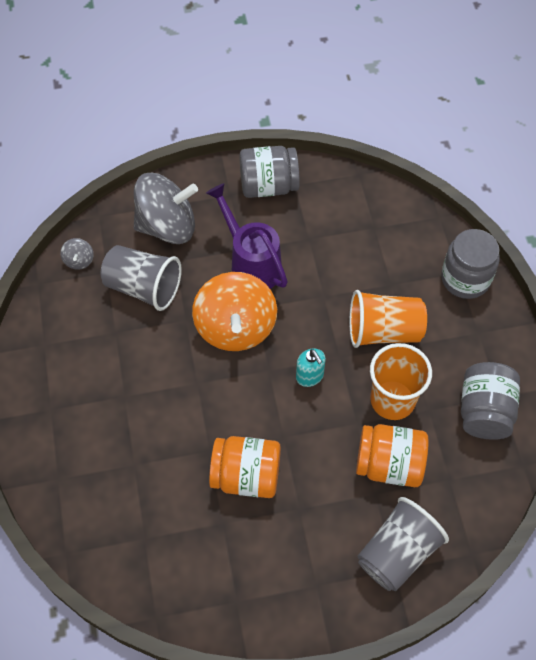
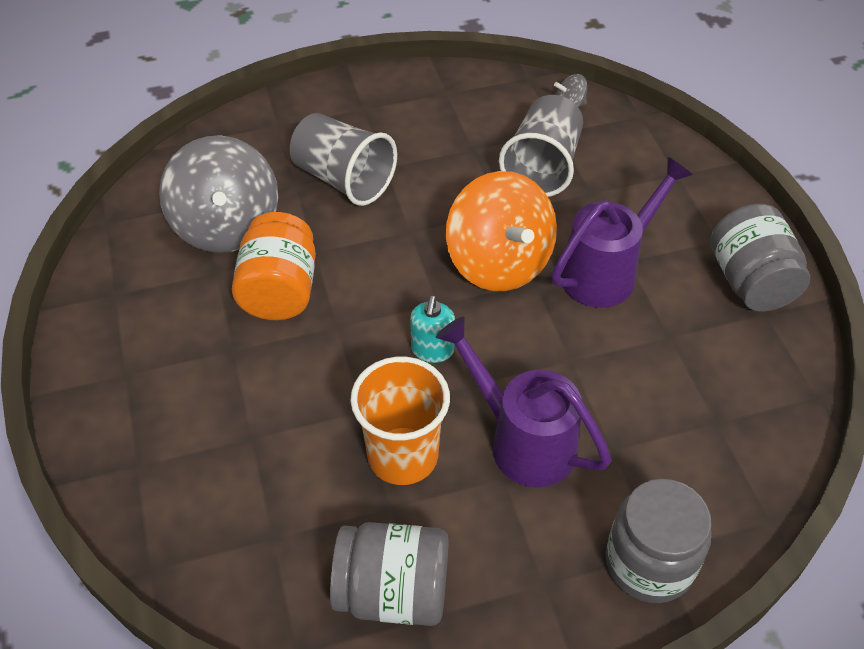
camera: 85 degrees right, 10 degrees down
grey spinning top [134,173,198,244] -> grey spinning top moved to [159,135,278,253]
orange spinning top [192,272,277,351] -> orange spinning top turned 105 degrees counterclockwise [446,171,557,291]
turquoise soap dispenser [296,348,326,387] -> turquoise soap dispenser turned 45 degrees counterclockwise [410,295,455,363]
orange cup [350,290,427,348] -> purple watering can [436,317,611,487]
orange jar [356,424,429,487] -> none
grey cup [358,497,449,591] -> grey cup moved to [290,113,397,206]

